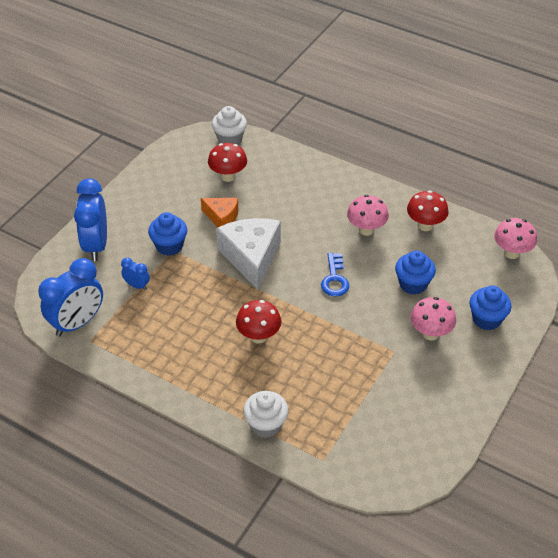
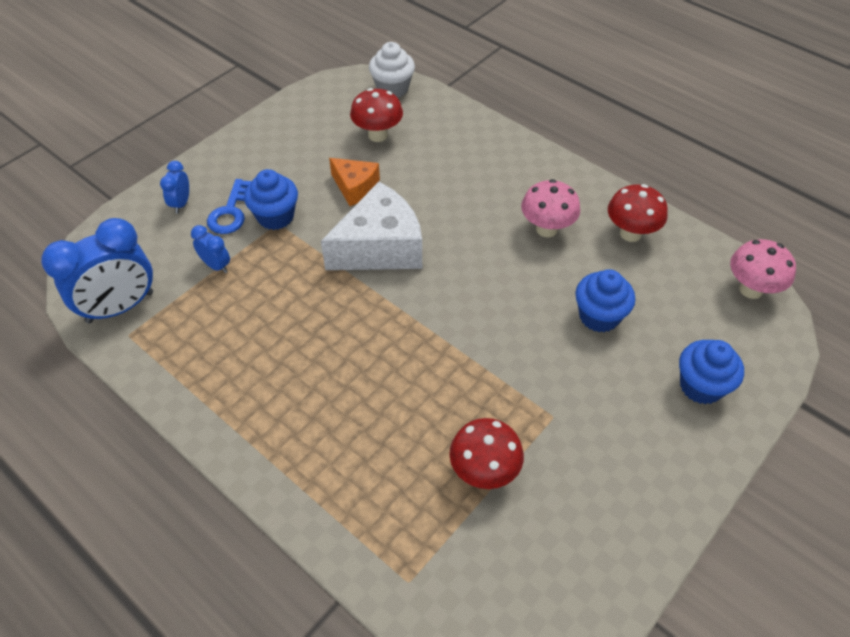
camera: 10 degrees right, 5 degrees up
blue clock [74,179,107,261] -> blue clock [160,161,189,214], size x0.47
white cheese [216,218,281,290] -> white cheese turned 60 degrees clockwise [321,182,422,270]
red mushroom [236,300,281,344] -> red mushroom moved to [449,418,524,489]
white cupcake [243,391,289,438] -> none
blue key [321,253,349,297] -> blue key moved to [207,179,252,234]
pink mushroom [410,297,456,341] -> none

